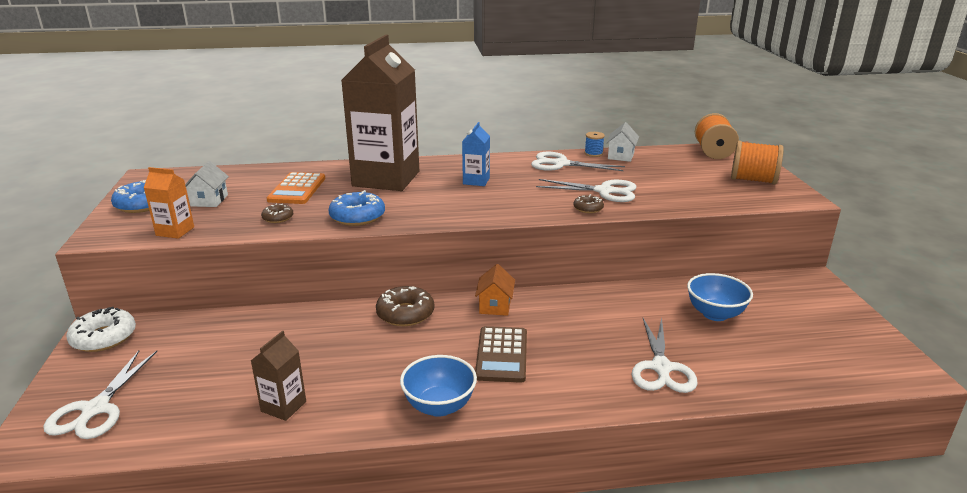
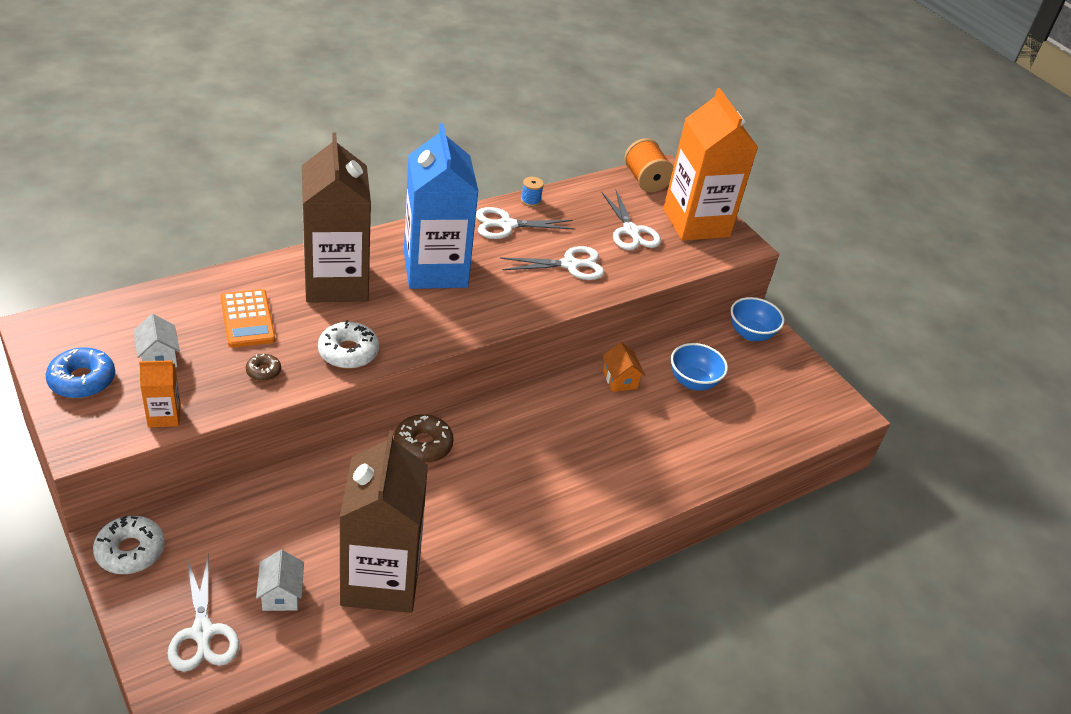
camera: 30 degrees left, 15 degrees up
brown carton [251,331,306,421] -> brown carton [340,430,428,613], size x2.37
blue donut [328,190,385,226] -> white donut [318,320,379,369]
blue bowl [400,355,477,417] -> blue bowl moved to [731,297,784,341]
blue carton [462,122,490,186] -> blue carton [404,123,479,289], size x2.37
orange house [475,264,515,316] -> orange house moved to [602,342,646,392]
brown calculator [475,326,527,383] -> none
brown donut [574,194,604,213] -> none
white house [606,122,639,162] -> white house moved to [256,550,304,611]
white scissors [631,318,698,393] -> white scissors moved to [601,190,661,250]
orange spool [731,141,784,185] -> orange carton [663,88,758,241]

